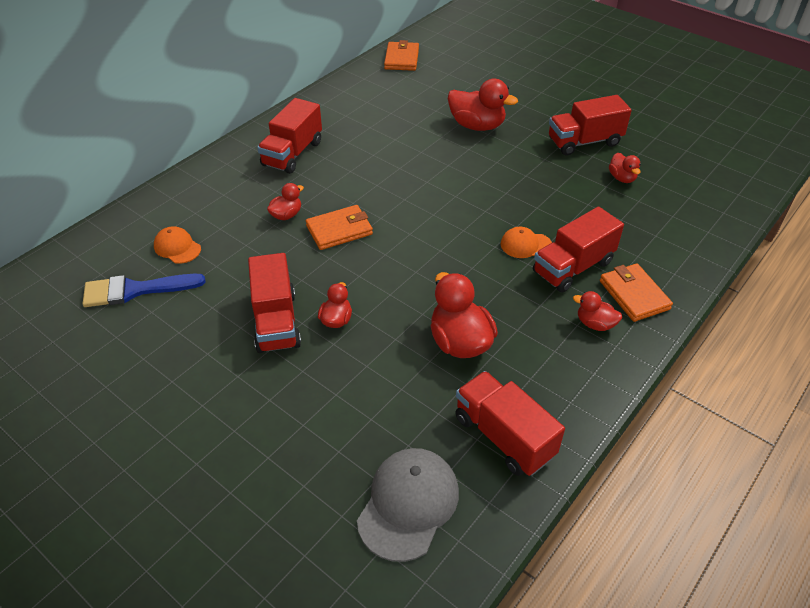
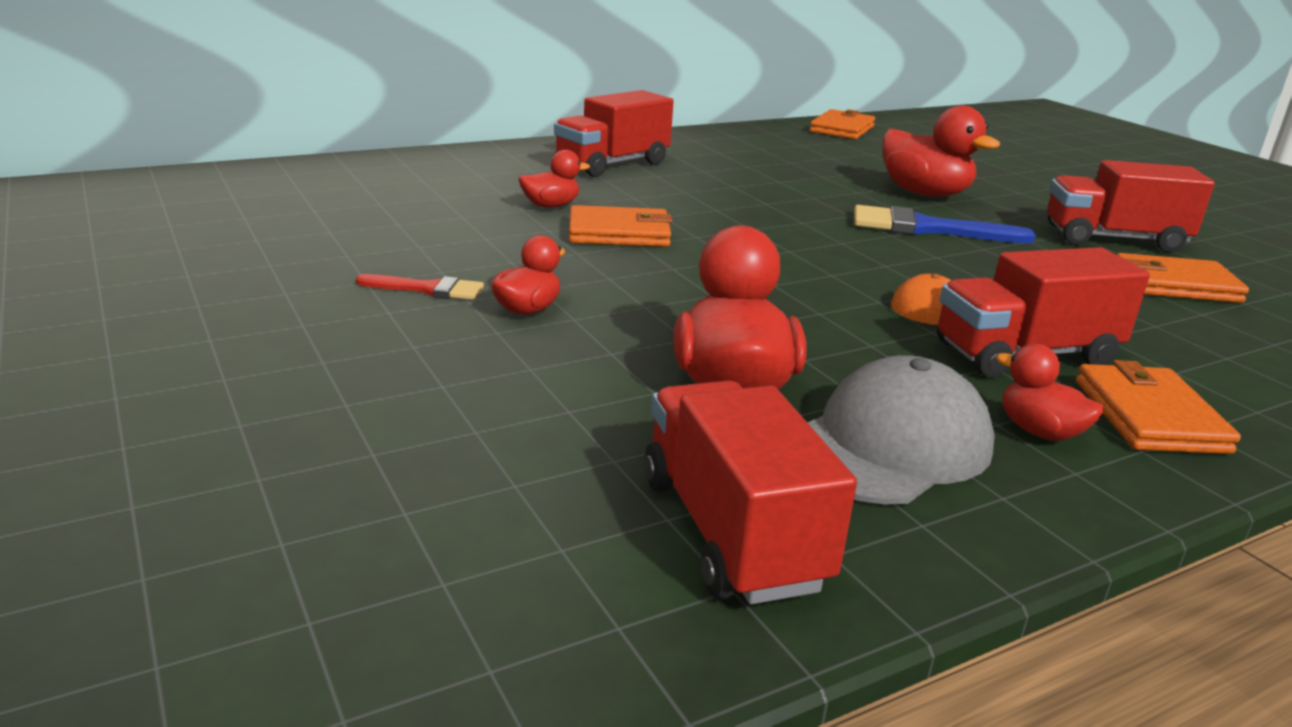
camera: 20 degrees right, 20 degrees down
blue brush [83,274,205,307] -> blue brush moved to [854,205,1036,243]
orange cap [154,226,201,264] -> none
red truck [248,253,301,353] -> red brush [356,274,484,300]
grey cap [357,448,459,562] -> grey cap moved to [807,355,995,504]
red duck [609,153,641,183] -> orange wallet [1117,253,1249,303]

